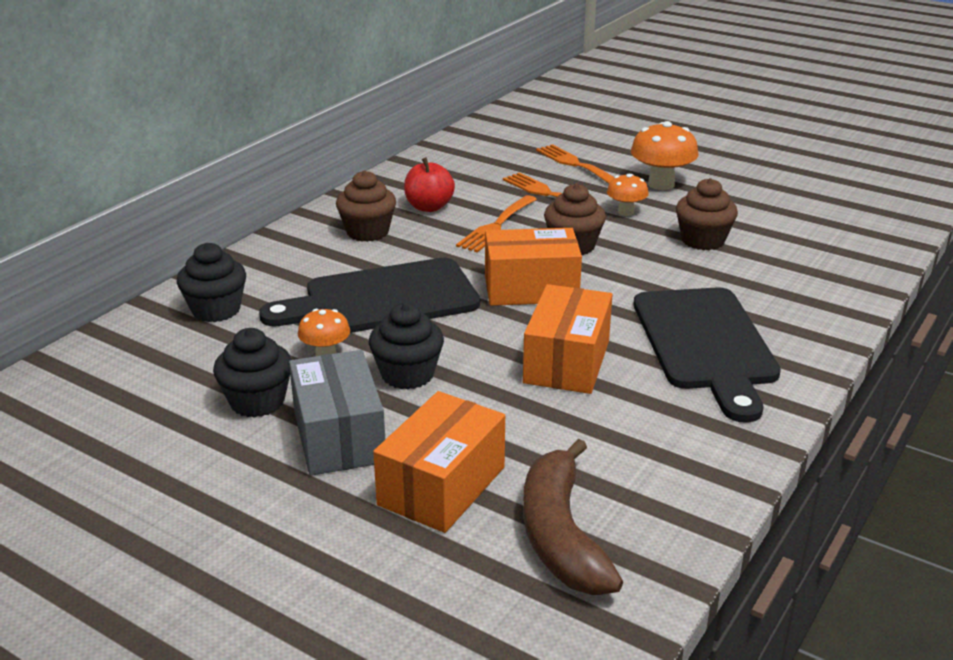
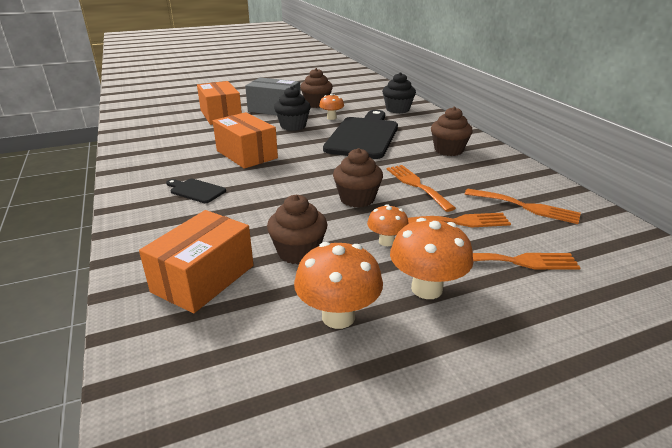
camera: 125 degrees right, 0 degrees up
black cupcake [213,328,292,418] -> brown cupcake [300,68,333,108]
red apple [404,157,455,212] -> none
orange box [485,228,582,306] -> orange box moved to [139,210,253,313]
brown banana [523,439,623,595] -> none
black cutting board [634,287,781,423] -> black cutting board [166,179,226,203], size x0.43
none -> orange mushroom [294,242,383,329]
none -> orange fork [465,188,581,224]

